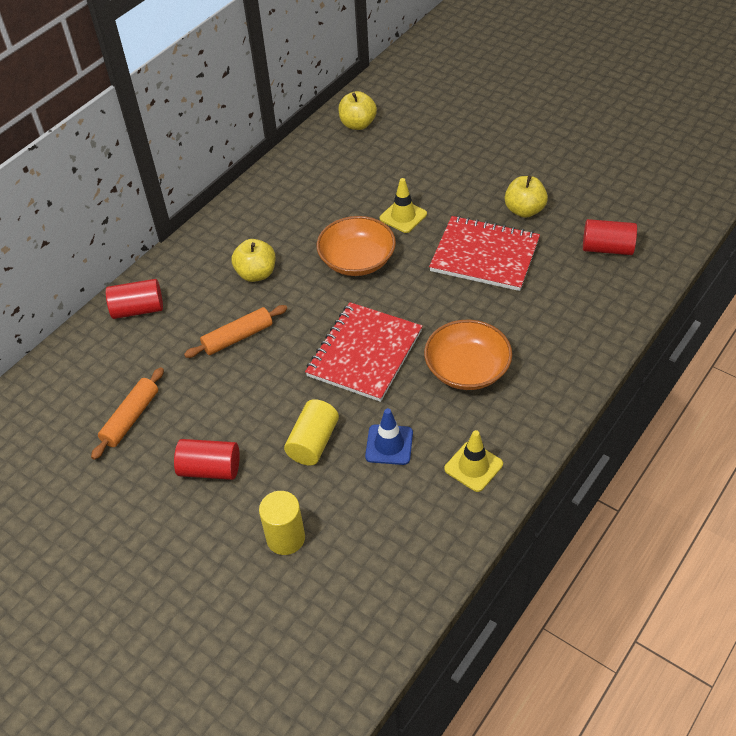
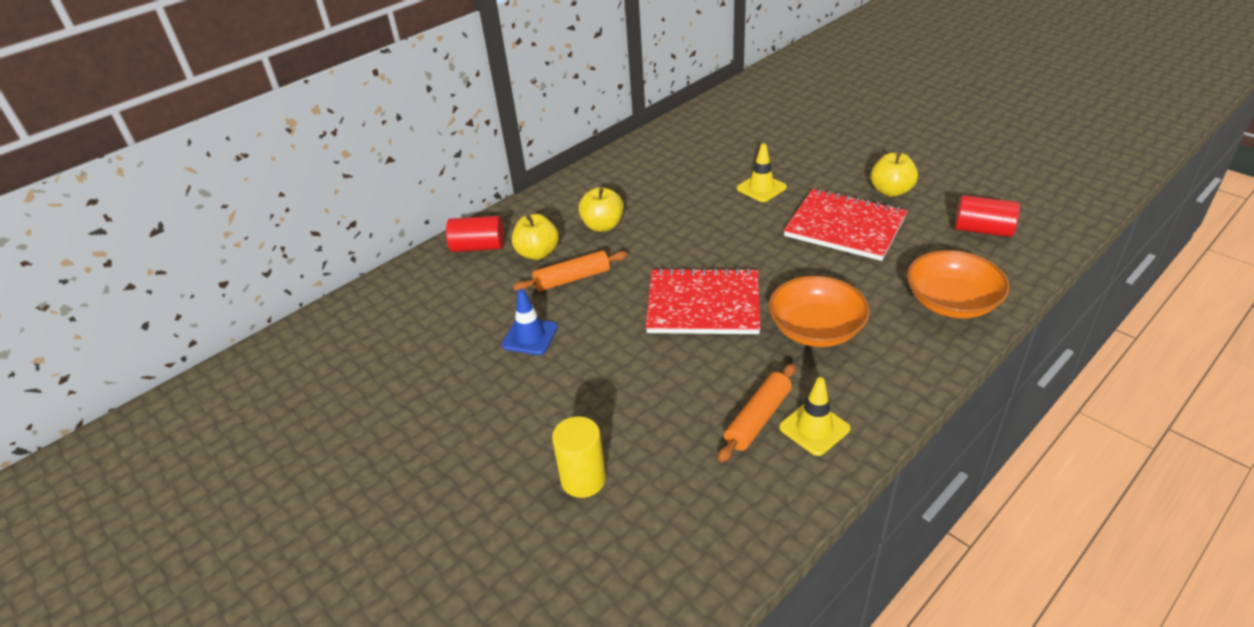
camera: 10 degrees right, 10 degrees down
orange rolling pin [91,367,164,460] -> orange rolling pin moved to [718,363,796,462]
red cylinder [174,439,240,480] -> none
yellow cylinder [284,399,339,465] -> none
red notebook [305,302,422,402] -> red notebook turned 60 degrees clockwise [645,268,761,334]
orange bowl [317,216,396,276] -> orange bowl moved to [907,250,1010,319]
yellow apple [338,91,377,130] -> yellow apple moved to [512,214,559,260]
blue traffic cone [365,408,413,465] -> blue traffic cone moved to [502,289,558,355]

